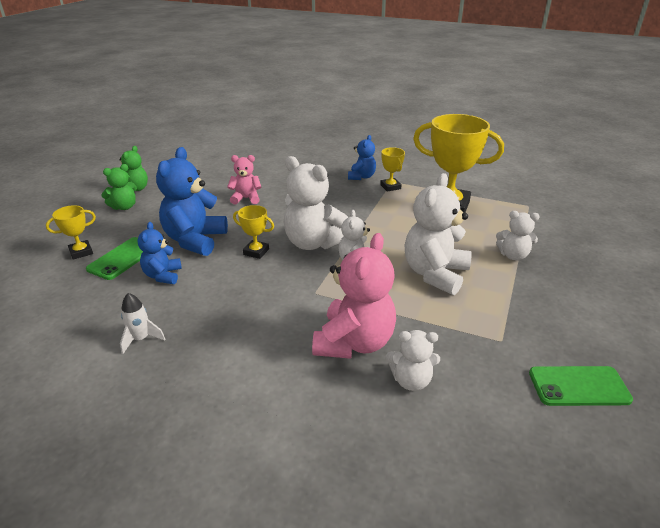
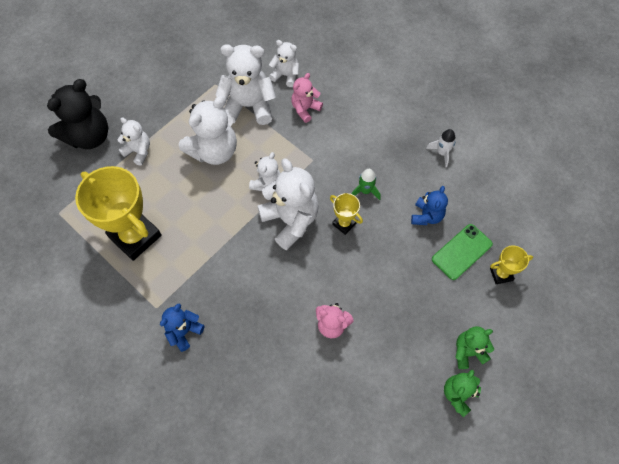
camera: 160 degrees left, 30 degrees up
blue teddy bear [156,147,228,256] -> none
pink teddy bear [312,233,396,359] -> pink teddy bear [291,73,323,123], size x0.56
yellow trophy [380,147,405,192] -> none
green phone [529,366,633,406] -> none
none -> black teddy bear [47,79,108,149]
none -> white teddy bear [215,44,276,125]
none -> green rocket [351,169,381,200]

